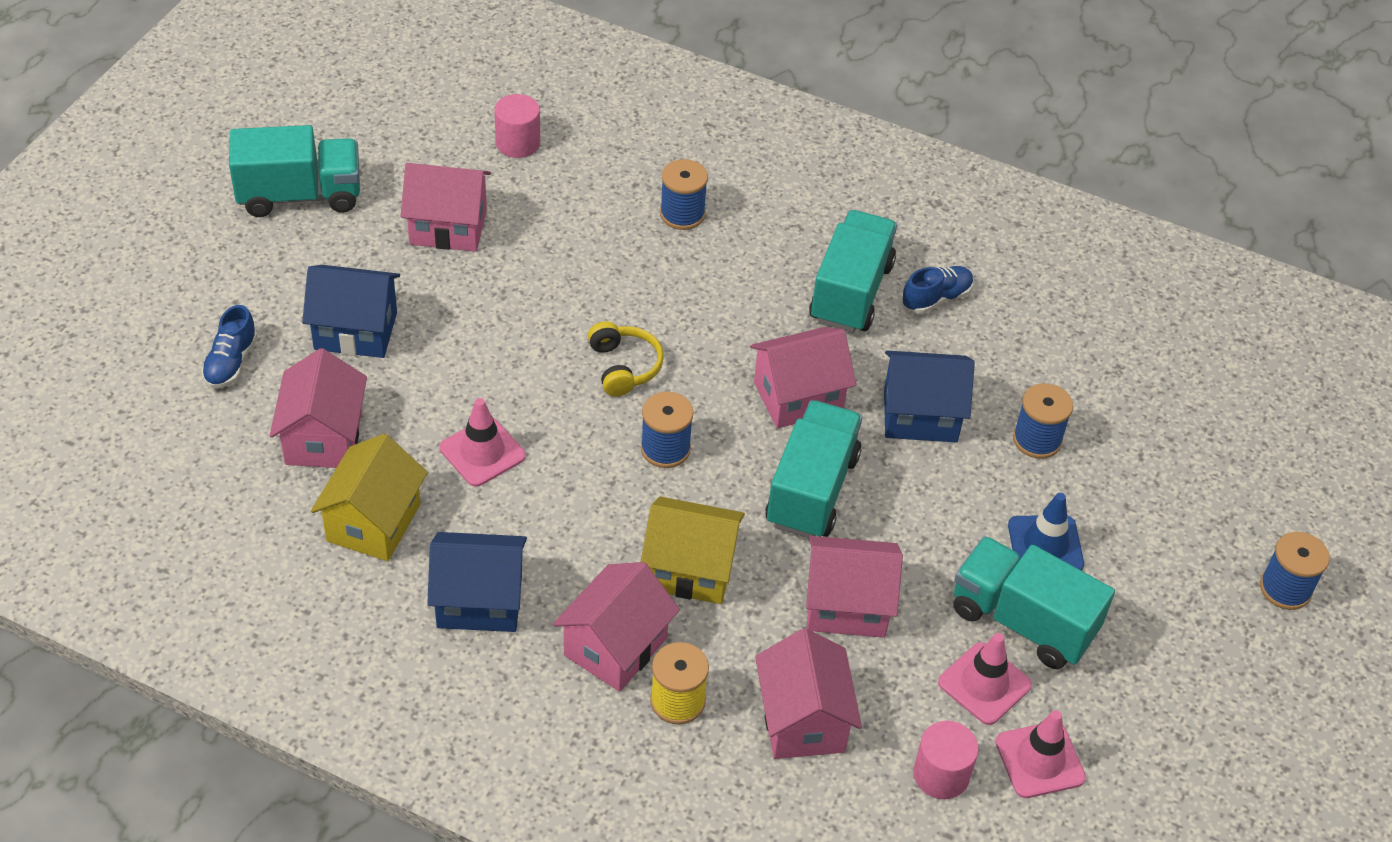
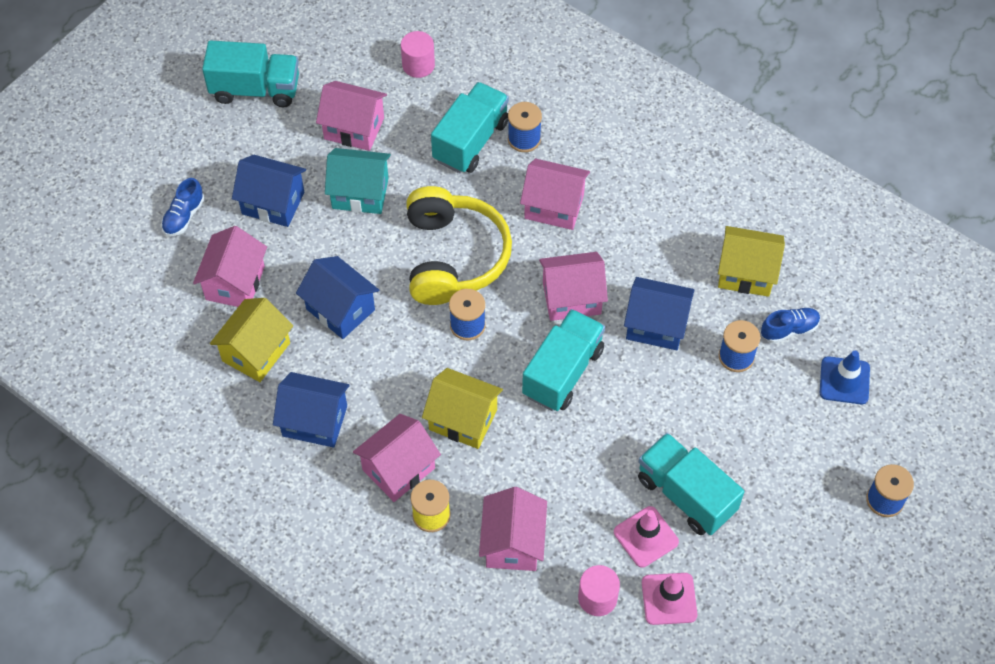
camera: 15 degrees right, 10 degrees up
pink traffic cone [439,398,526,487] -> blue house [296,256,379,339]
yellow headphones [588,321,664,397] -> yellow headphones [406,186,512,305], size x2.09
pink house [806,536,903,638] -> pink house moved to [520,159,590,230]
turquoise truck [809,210,897,333] -> turquoise truck moved to [431,82,509,173]
blue shoe [902,266,974,314] -> blue shoe moved to [761,307,820,343]
blue traffic cone [1008,493,1084,571] -> blue traffic cone moved to [820,351,870,404]
none -> turquoise house [325,148,391,214]
none -> yellow house [718,226,785,297]

